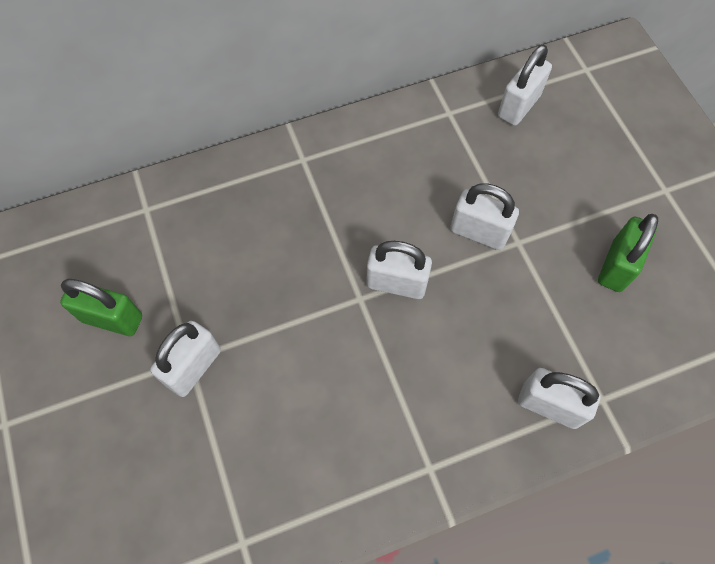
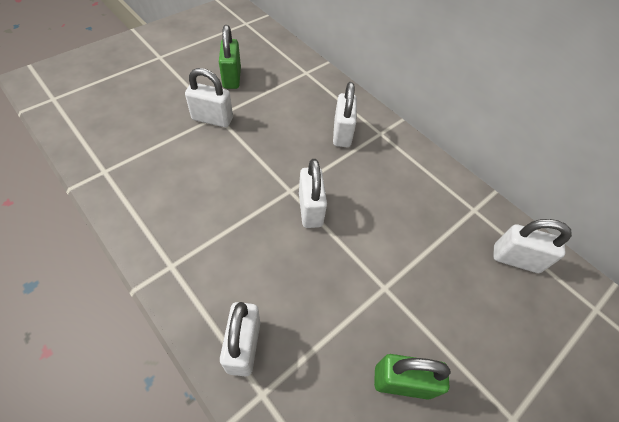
camera: 65 degrees right, 10 degrees down
white padlock [450,183,519,250] -> white padlock moved to [333,82,357,147]

